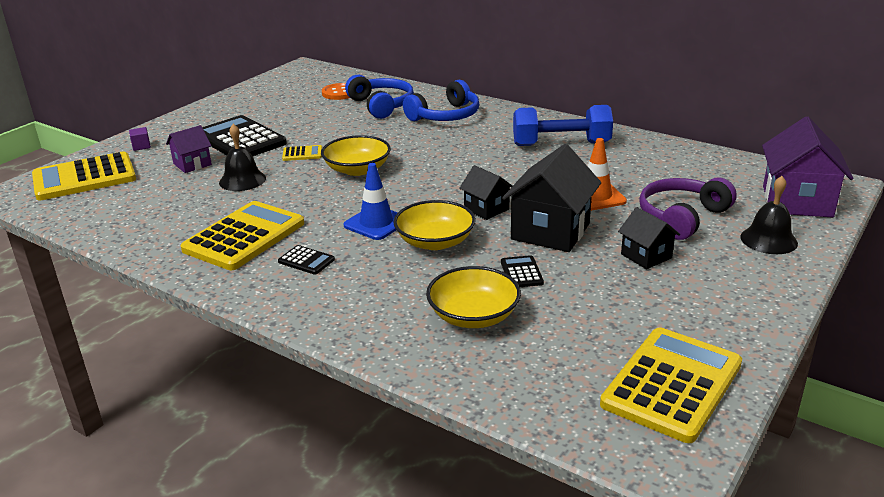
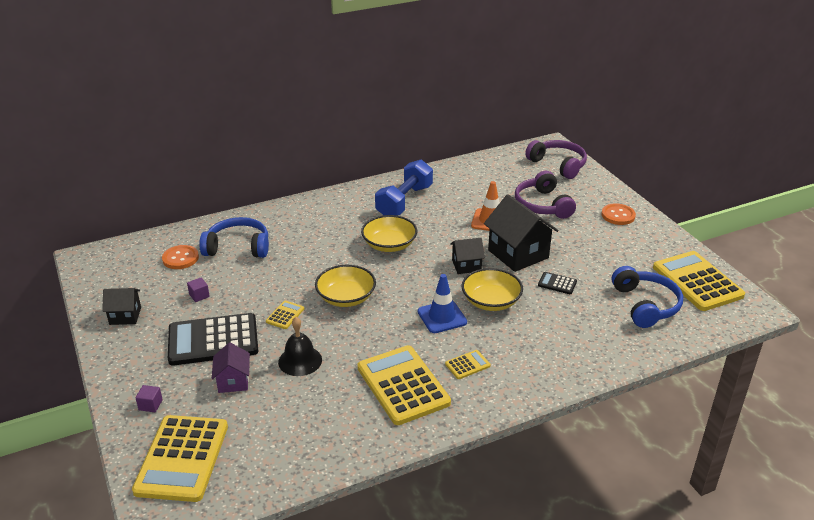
camera: 60 degrees left, 5 degrees up
black calculator [278,245,335,275] -> yellow calculator [445,350,491,379]
blue headphones [403,80,479,121] -> blue headphones moved to [612,266,683,328]
yellow bowl [426,266,521,328] -> yellow bowl moved to [361,215,417,252]
black house [618,207,680,269] -> black house moved to [102,288,141,325]
black bell [740,176,798,254] -> none
purple house [762,117,853,217] -> purple headphones [525,140,587,179]
none -> purple cube [187,277,210,302]
none -> orange button [601,203,636,225]

